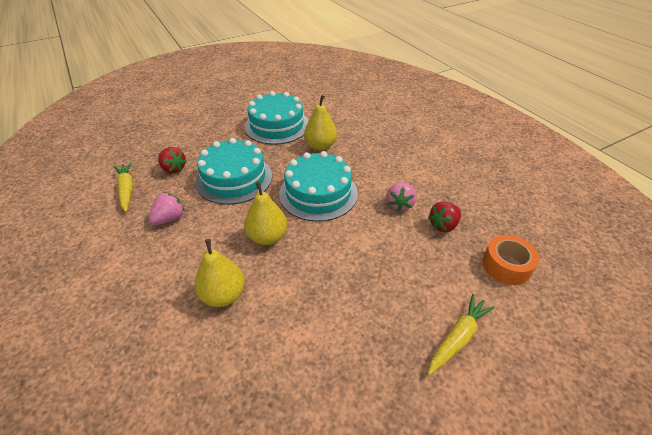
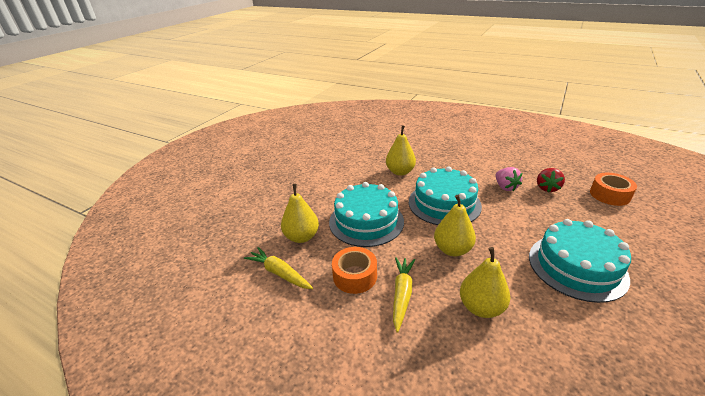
camera: 30 degrees left, 10 degrees down
pink strawberry [149,192,185,225] -> orange tape [332,247,377,294]
red strawberry [158,147,187,174] -> yellow pear [281,184,319,243]
turquoise cake [245,91,308,145] -> turquoise cake moved to [529,219,631,303]
yellow carrot [428,294,495,375] -> yellow carrot moved to [393,257,415,333]

